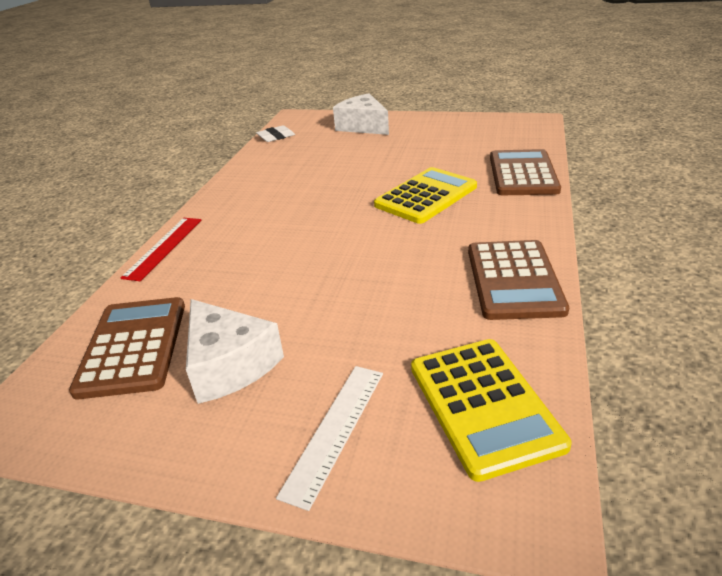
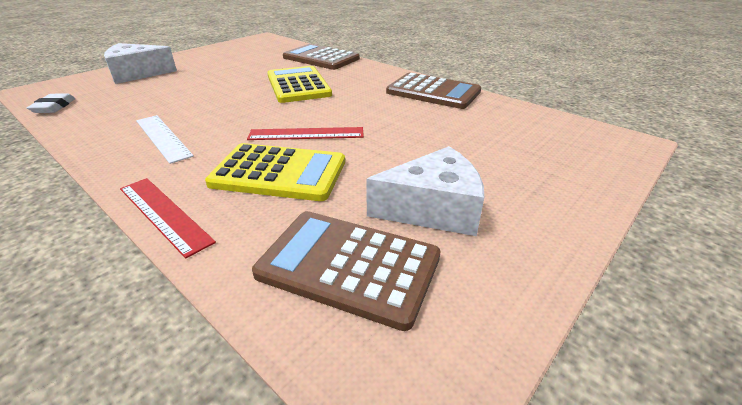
camera: 65 degrees left, 0 degrees up
white ruler [276,366,383,511] -> white ruler moved to [136,115,194,164]
yellow calculator [411,339,571,482] -> yellow calculator moved to [205,143,345,201]
none -> red ruler [247,127,364,140]

